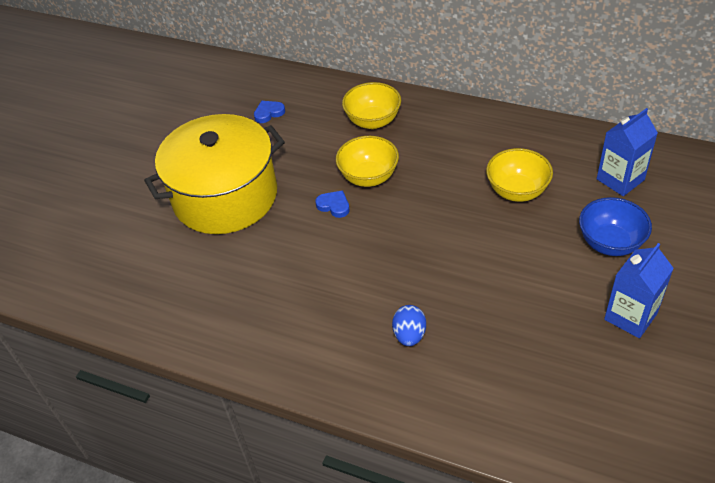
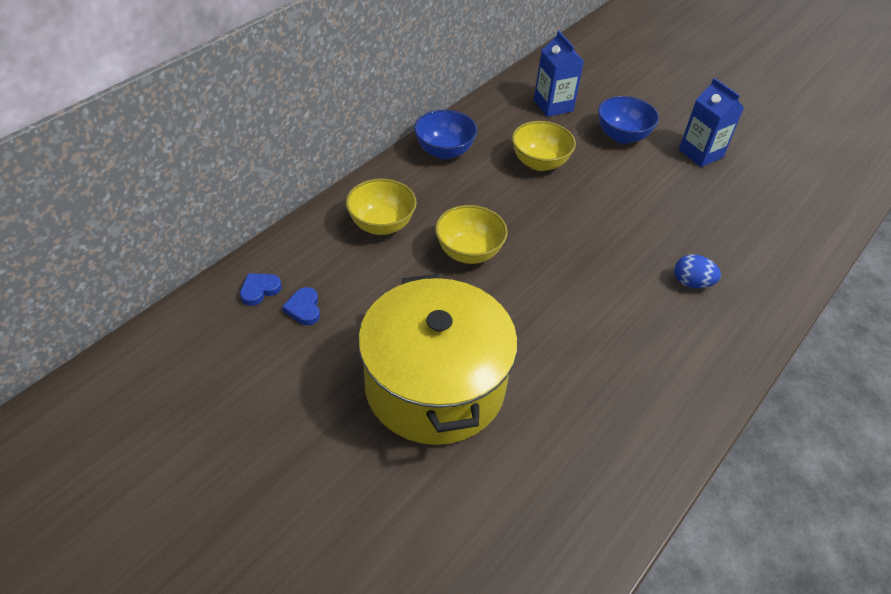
camera: 80 degrees left, 0 degrees up
blue heart [316,190,350,218] -> blue heart moved to [240,273,282,306]
none -> blue bowl [414,110,478,159]

